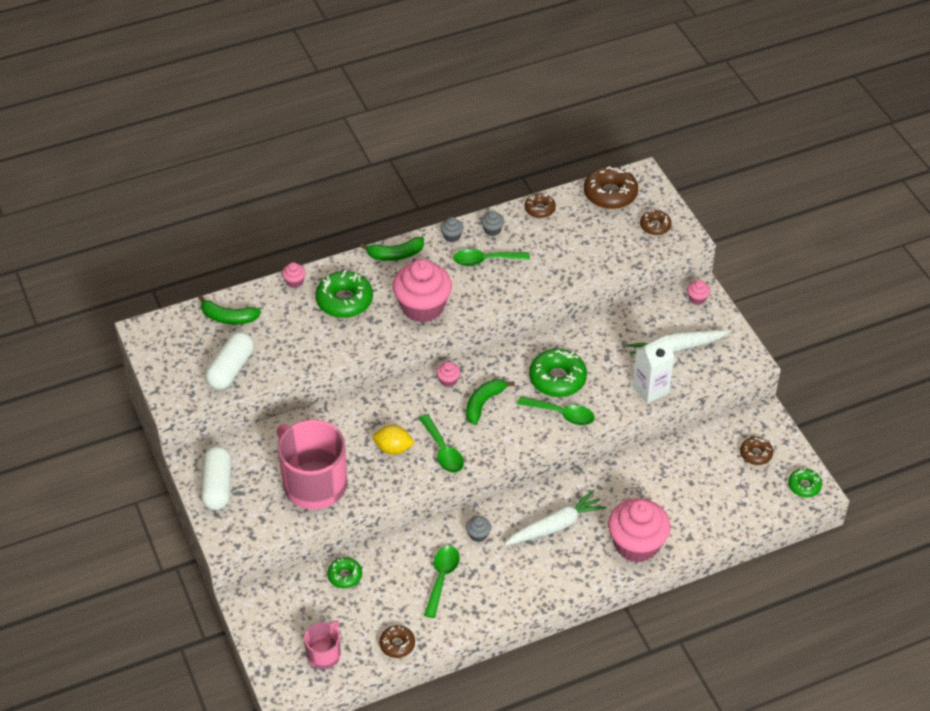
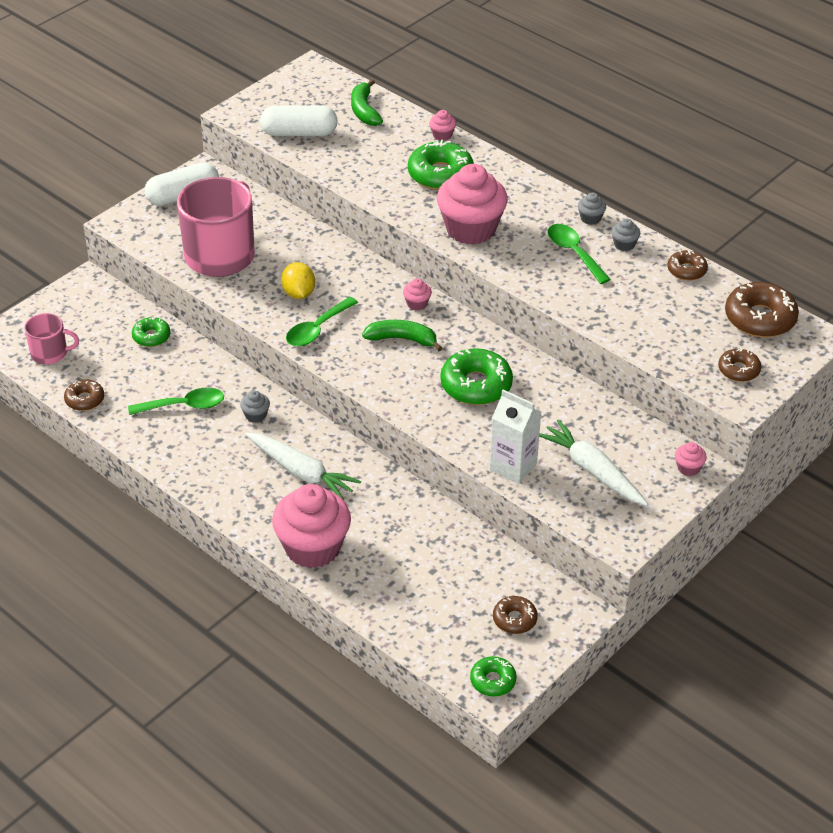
camera: 65 degrees right, 5 degrees down
green banana [360,237,424,261] -> none
green spoon [517,396,595,425] -> none

